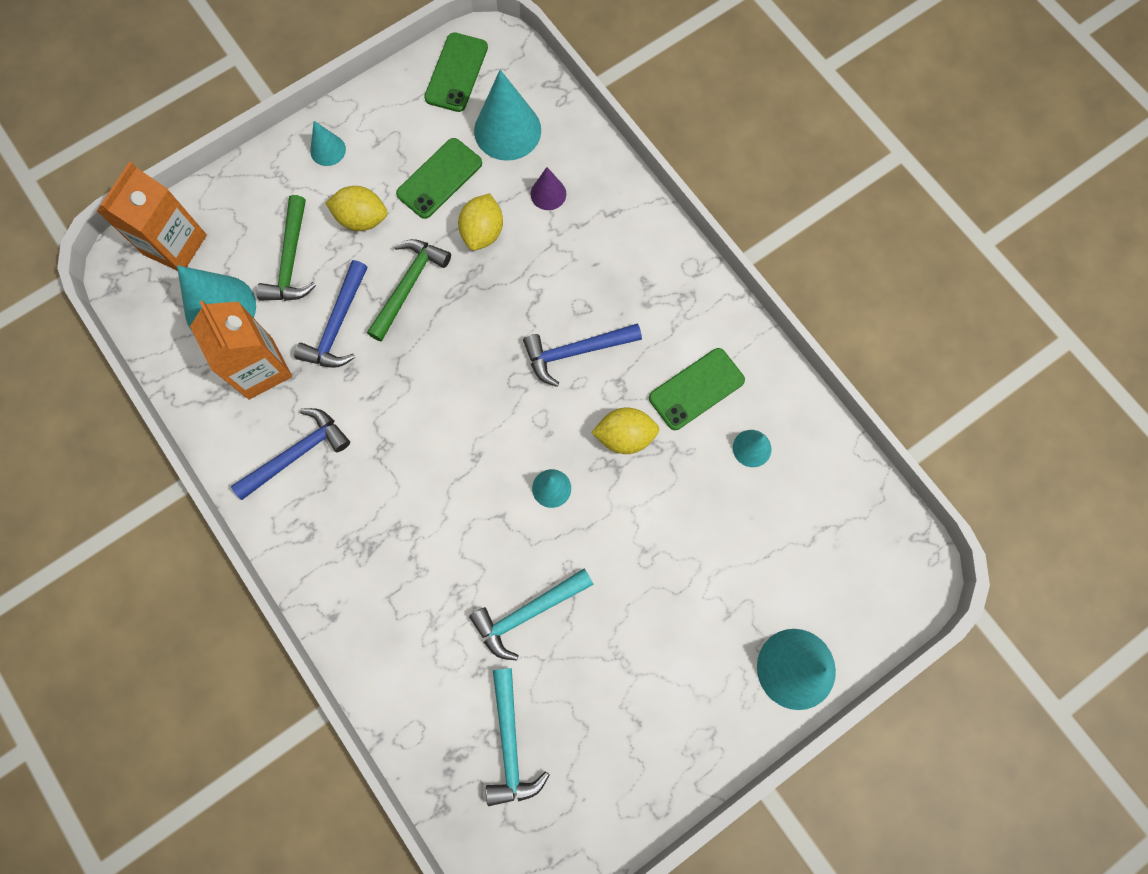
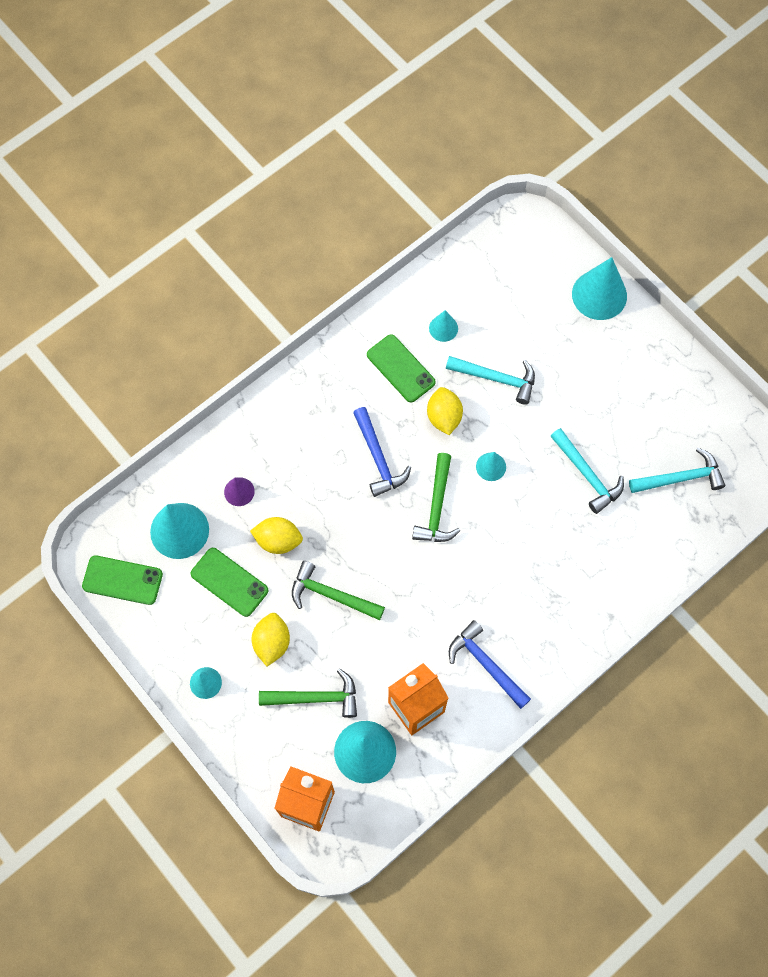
camera: 95 degrees left, 5 degrees down
blue hammer [294,260,367,368] -> none
none -> green hammer [412,453,460,542]
none -> turquoise hammer [446,356,535,405]

